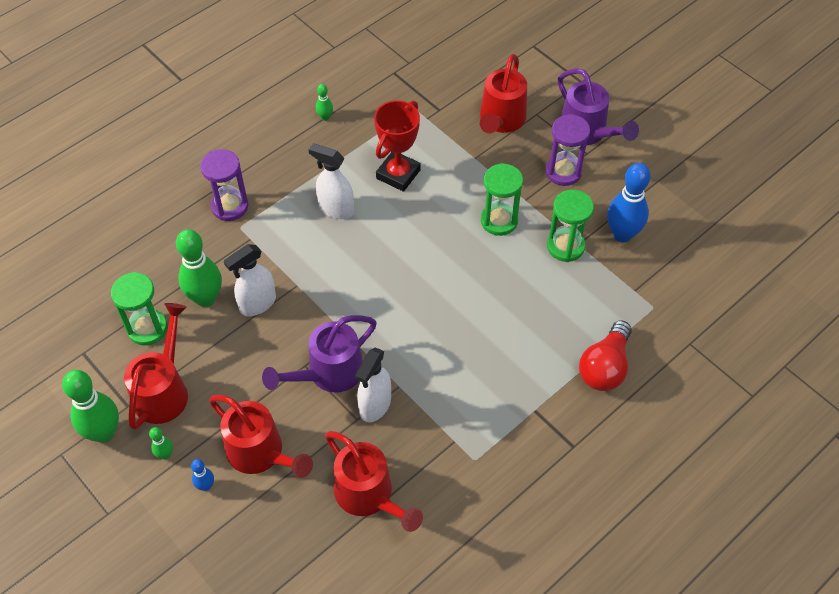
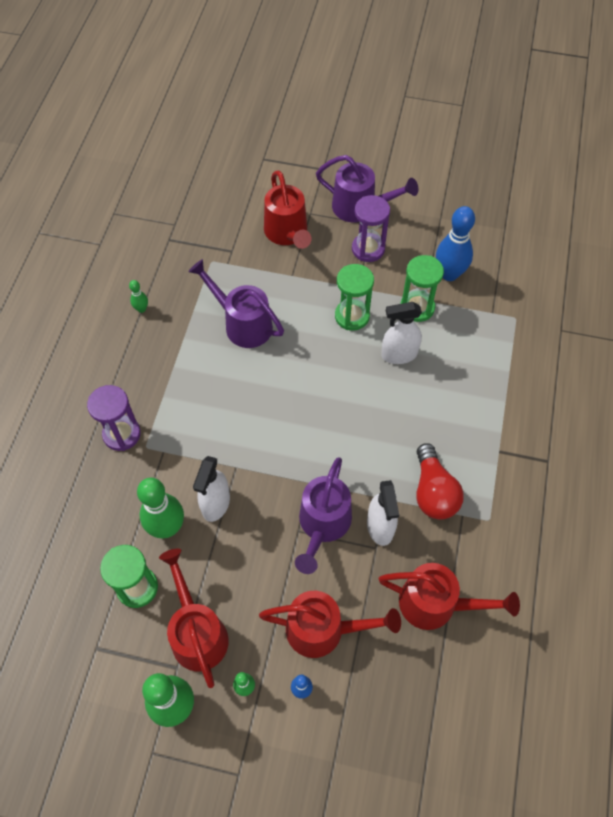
camera: 35 degrees left, 5 degrees up
white spray bottle [309,143,354,219] -> white spray bottle moved to [381,302,422,364]
red trophy [374,100,421,192] -> purple watering can [188,259,284,348]
red light bulb [579,320,632,391] -> red light bulb moved to [416,443,464,520]

